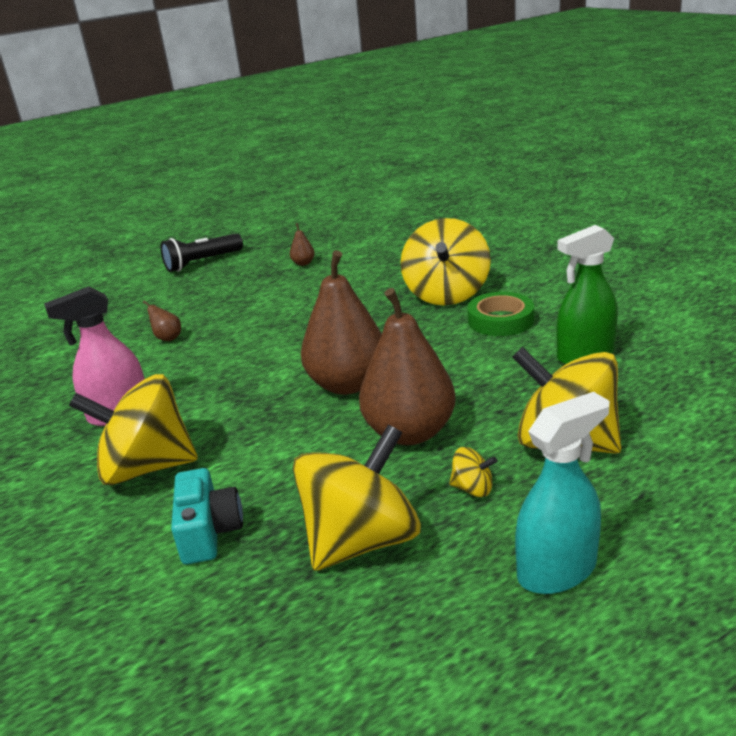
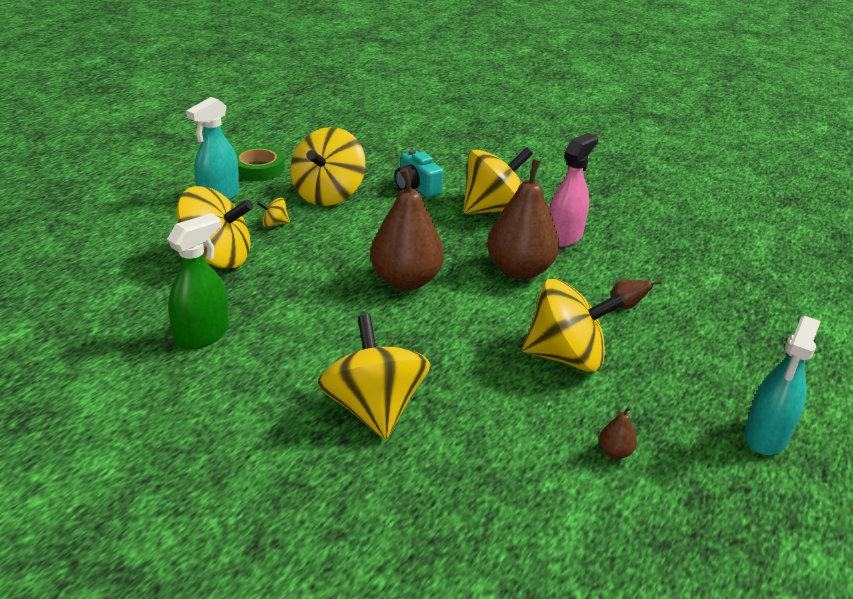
camera: 150 degrees right, 5 degrees up
black flashlight [161,234,243,272] -> turquoise spray bottle [744,316,821,455]
brown pear [359,288,456,445] -> brown pear moved to [487,159,559,279]
green tape [467,292,534,336] -> green tape moved to [235,146,285,181]
none -> yellow spinning top [522,278,625,372]

